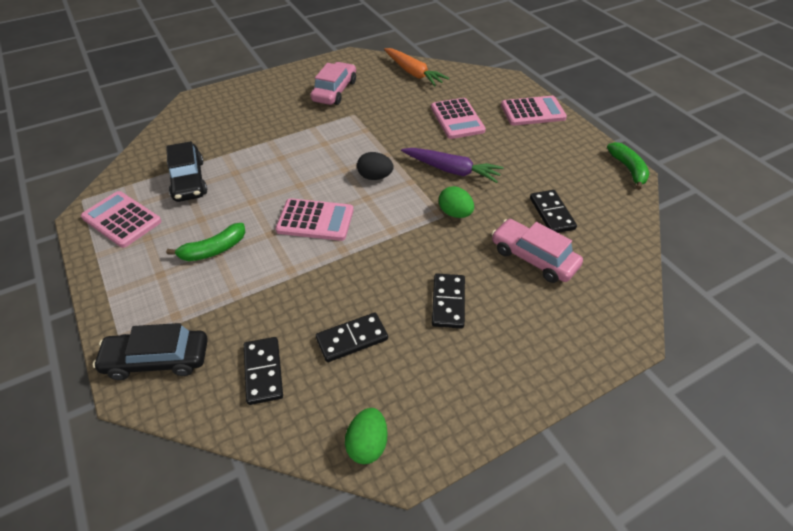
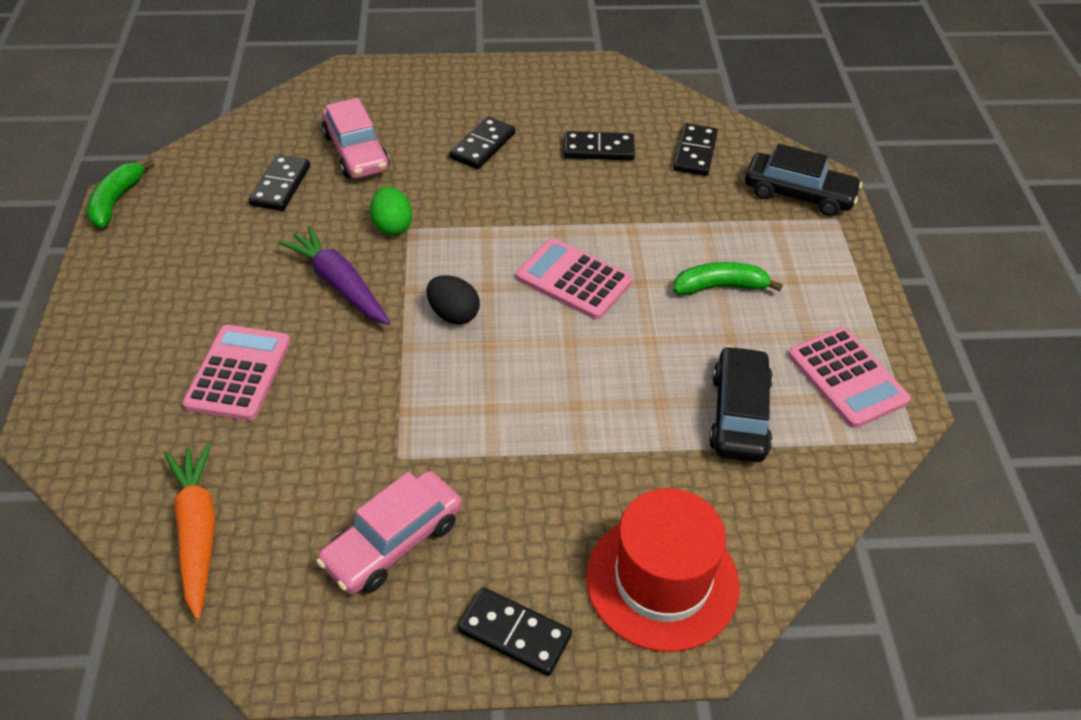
camera: 155 degrees left, 0 degrees up
green egg [345,408,388,464] -> none
pink calculator [501,96,567,126] -> none
none -> black domino [457,587,572,676]
none -> red hat [586,488,740,652]

